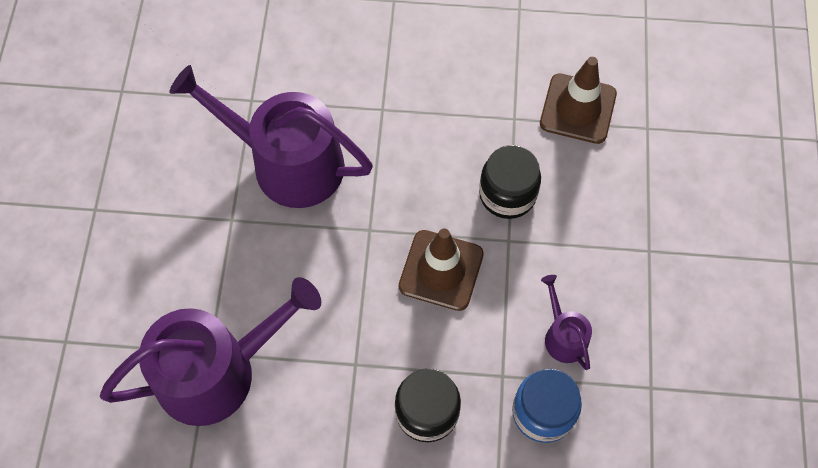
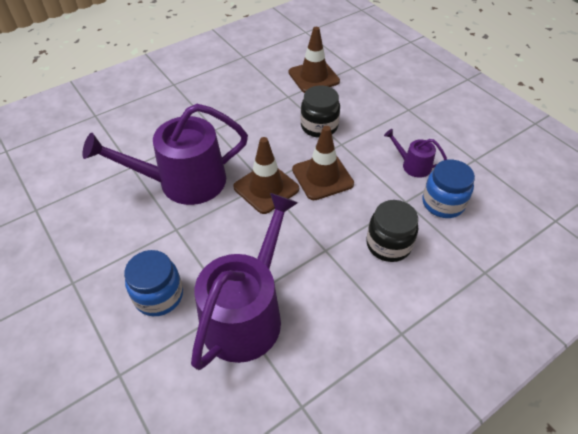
camera: 40 degrees left, 15 degrees down
none -> blue jar [124,250,183,316]
none -> brown traffic cone [233,137,299,214]

